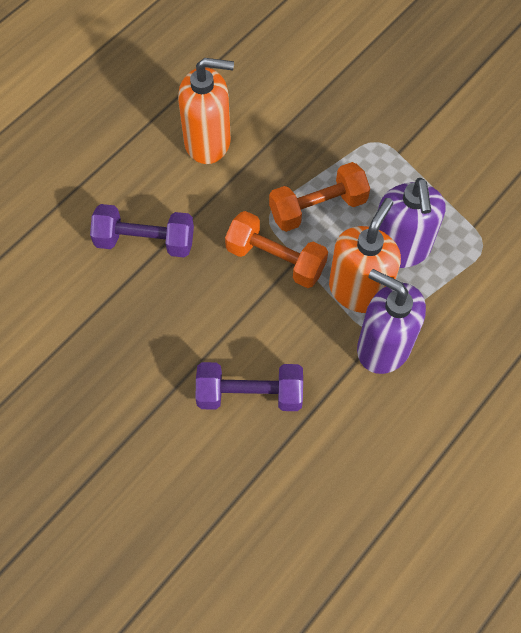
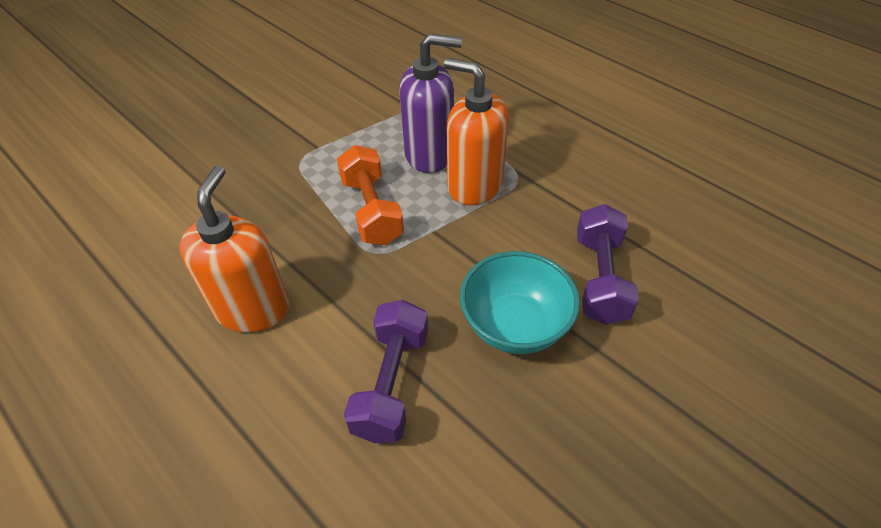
camera: 85 degrees left, 15 degrees down
orange dumbbell [225,211,328,288] -> none
purple soap dispenser [357,269,426,374] -> none
none -> turquoise bowl [460,251,580,354]

